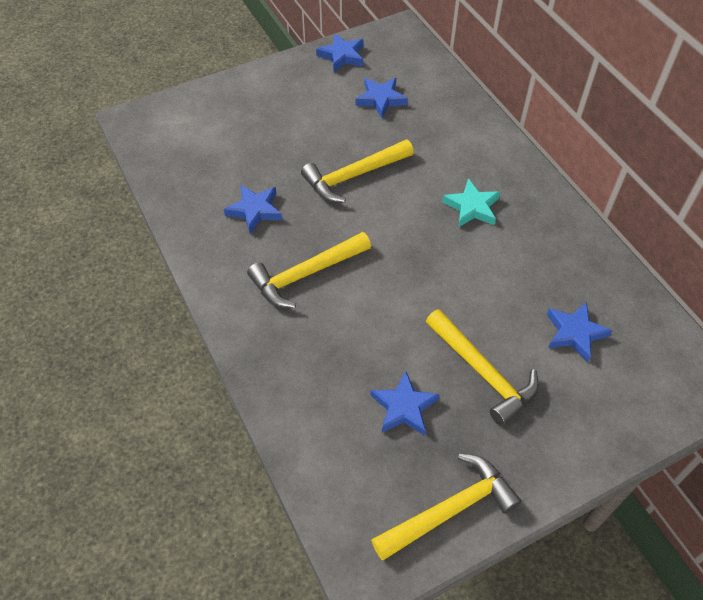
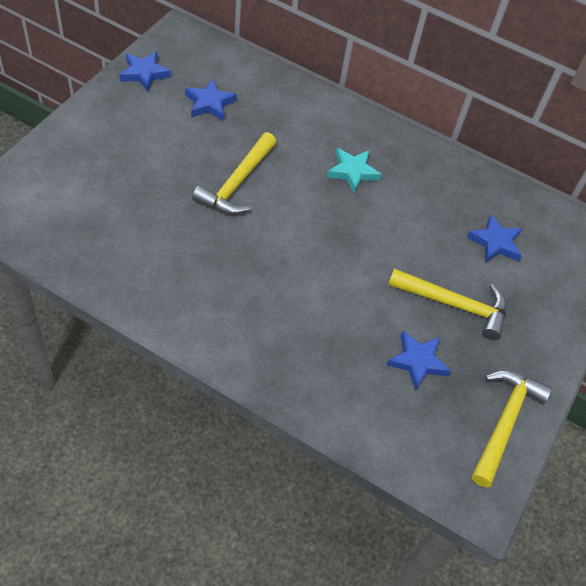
camera: 40 degrees left, 0 degrees up
blue star [224,185,282,234] -> none
yellow hammer [247,232,371,308] -> none

